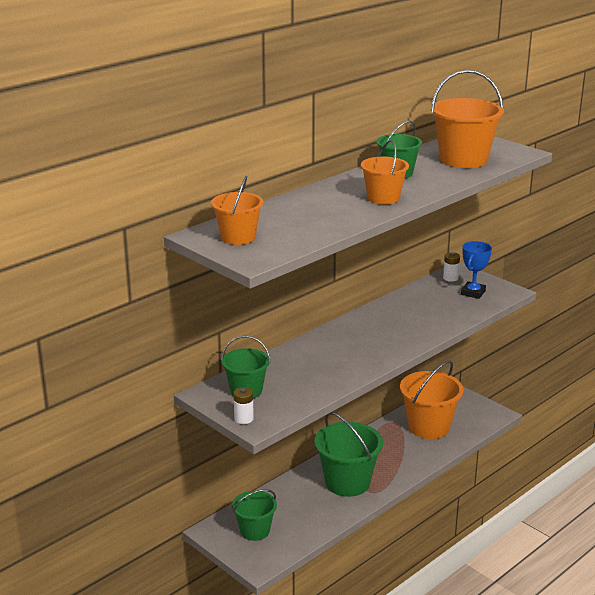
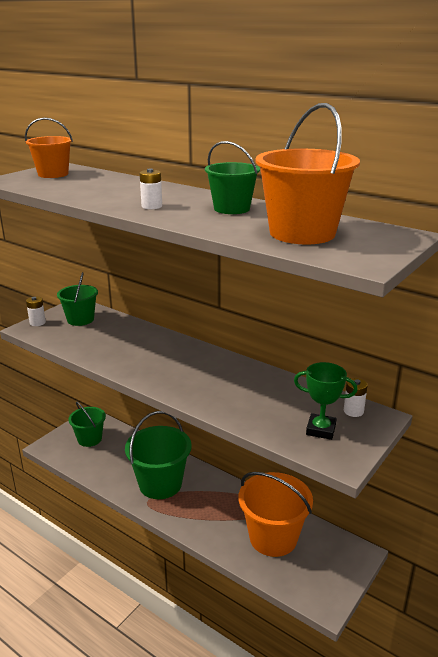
camera: 80 degrees right, 0 degrees up
orange bucket [361,140,409,205] -> white battery [140,169,162,209]
blue trophy [461,241,492,299] -> green trophy [294,362,358,440]

